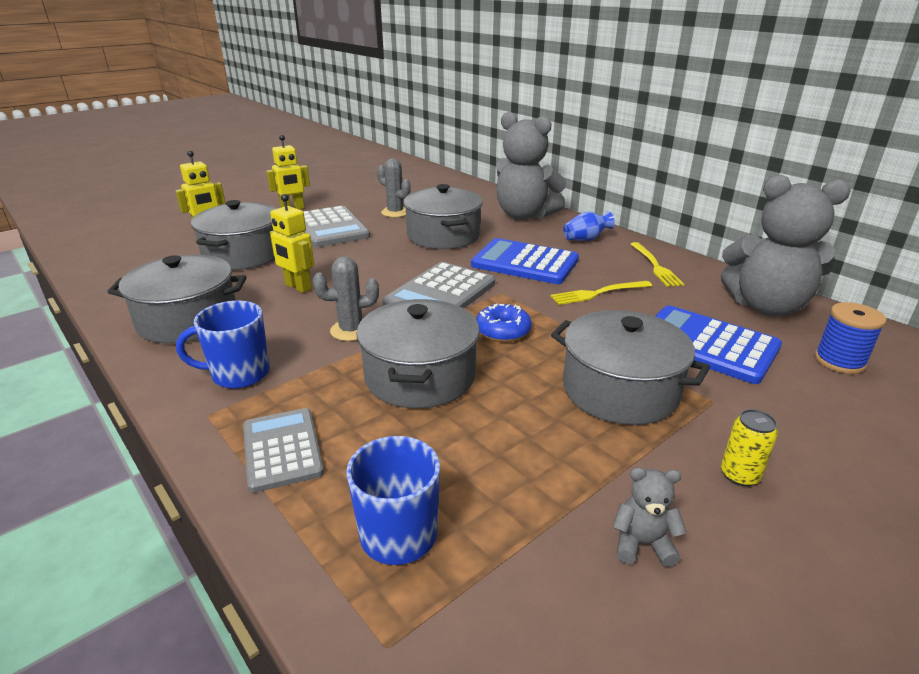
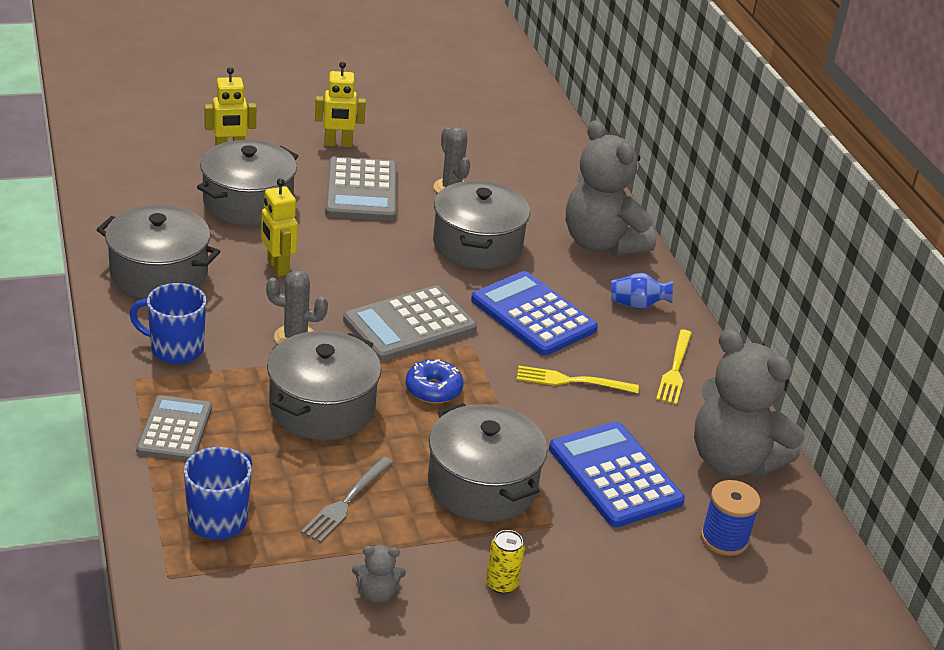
camera: 20 degrees right, 5 degrees up
grey teddy bear [613,467,687,567] -> grey teddy bear turned 150 degrees clockwise [352,545,406,603]
none -> grey fork [301,456,394,543]

